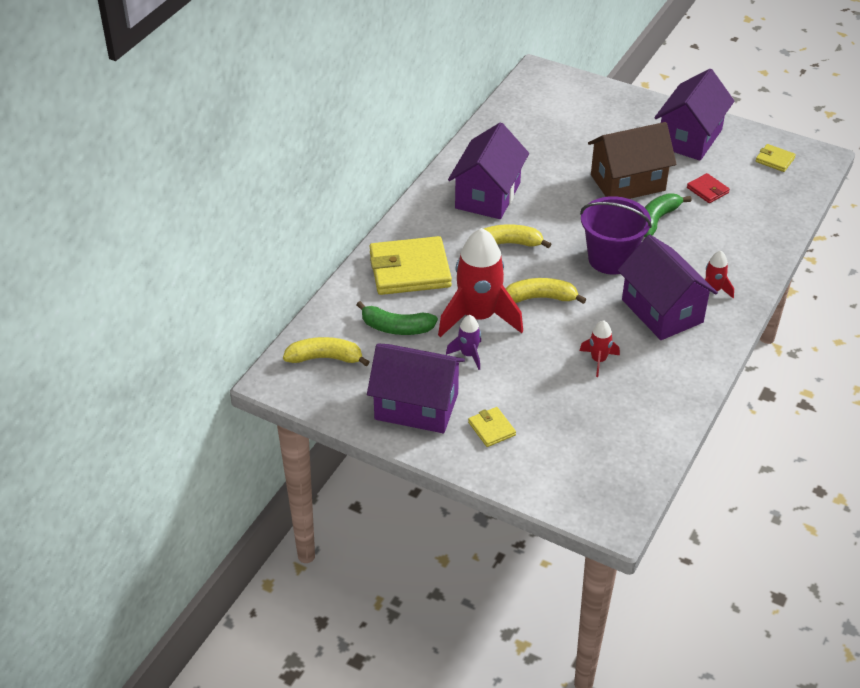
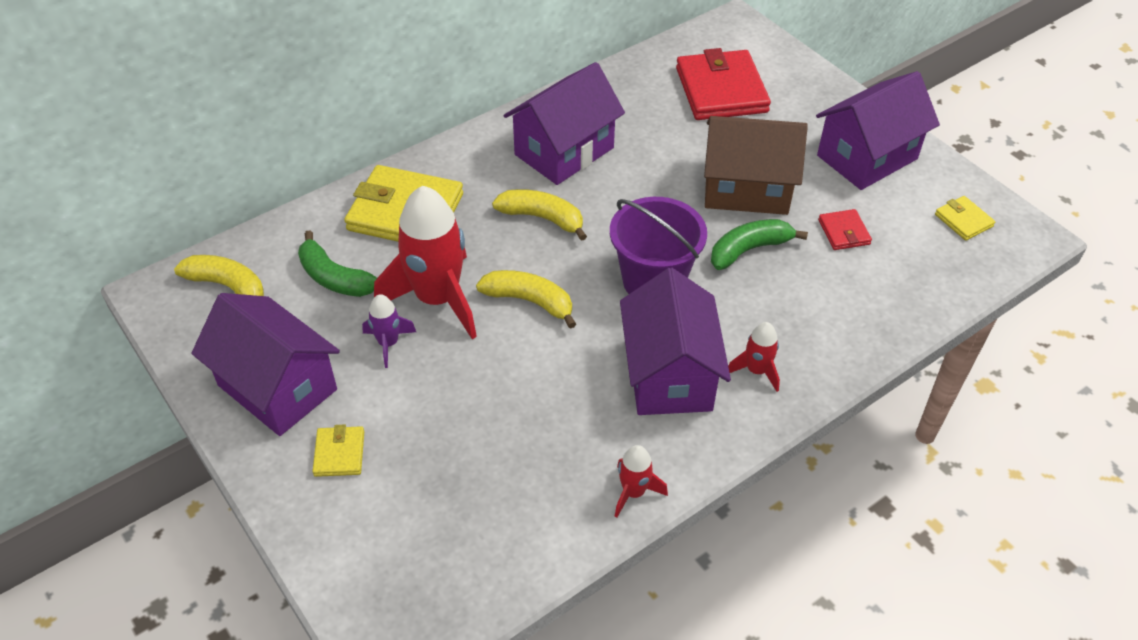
camera: 25 degrees right, 5 degrees up
red rocket [579,320,620,377] -> red rocket moved to [615,445,668,518]
none -> red wallet [676,48,771,120]

